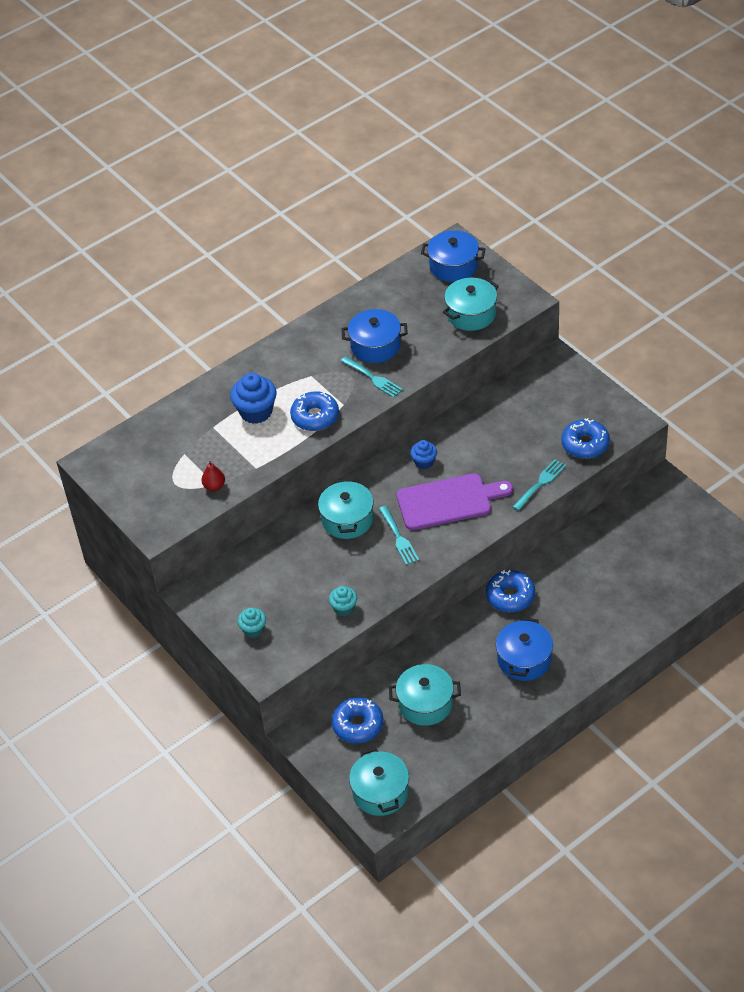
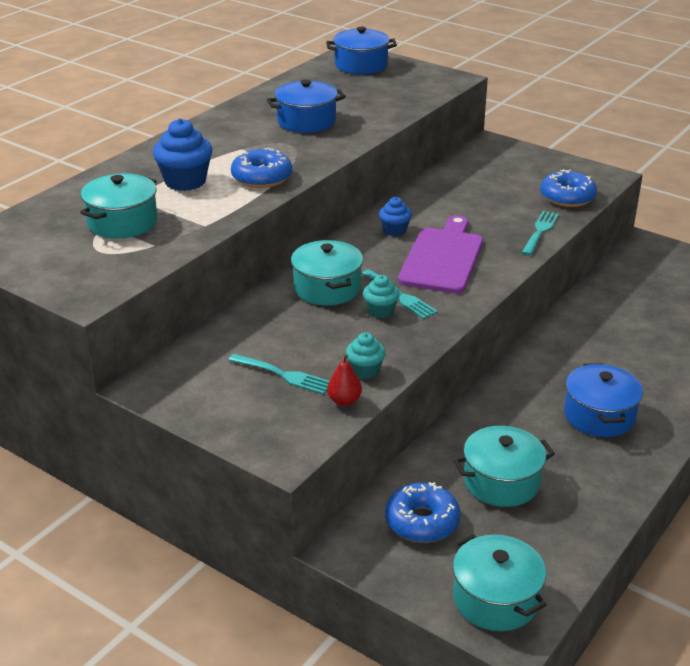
camera: 20 degrees left, 15 degrees down
red pear [201,461,225,491] -> red pear moved to [327,354,362,406]
turquoise cupcake [237,608,266,638] -> turquoise cupcake moved to [363,275,400,318]
turquoise fork [341,356,403,398] -> turquoise fork moved to [228,354,329,394]
purple cutting board [396,473,513,530] -> purple cutting board turned 45 degrees counterclockwise [398,215,483,294]
turquoise pot [443,278,499,331] -> turquoise pot moved to [80,173,157,239]
blue donut [486,570,535,612] -> none

